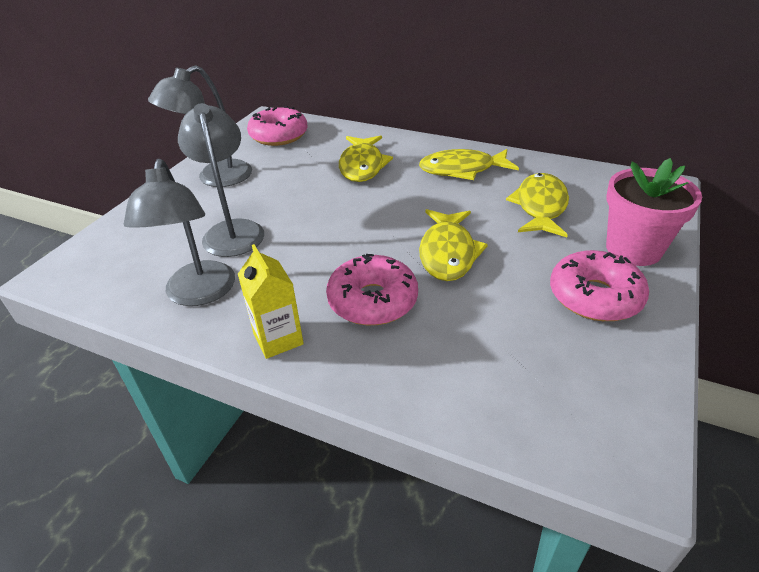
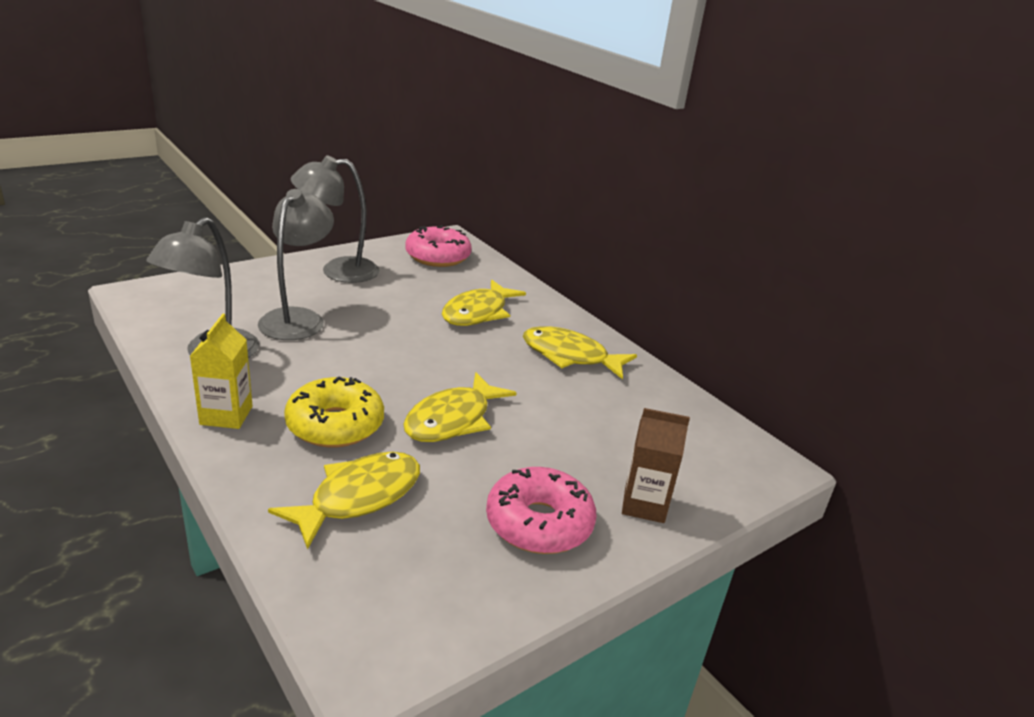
camera: 25 degrees right, 10 degrees down
pink donut [326,254,418,325] -> yellow donut [284,377,384,447]
yellow fish [506,173,569,237] -> yellow fish moved to [268,452,420,550]
pink flower pot [606,158,702,266] -> brown carton [622,408,690,523]

